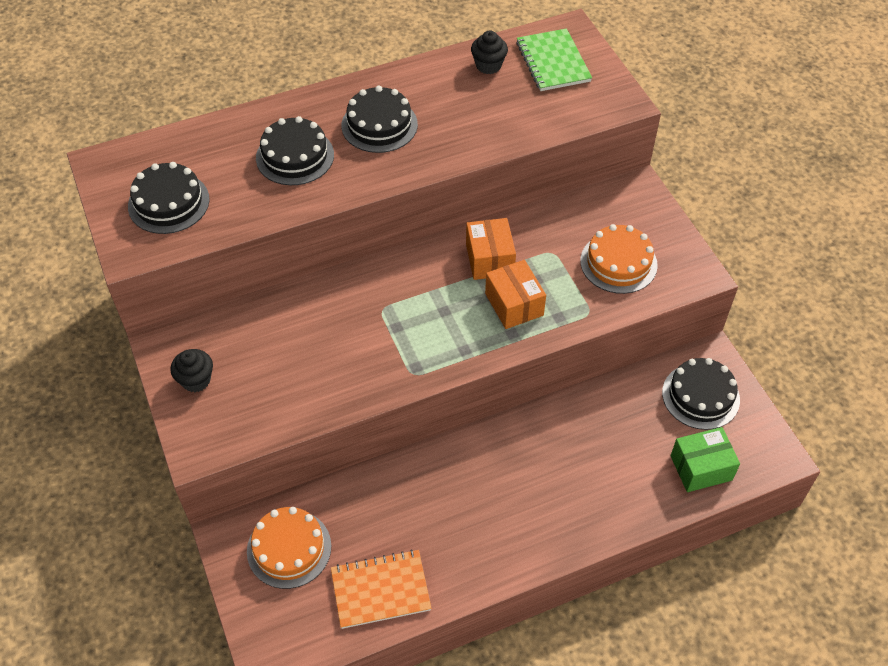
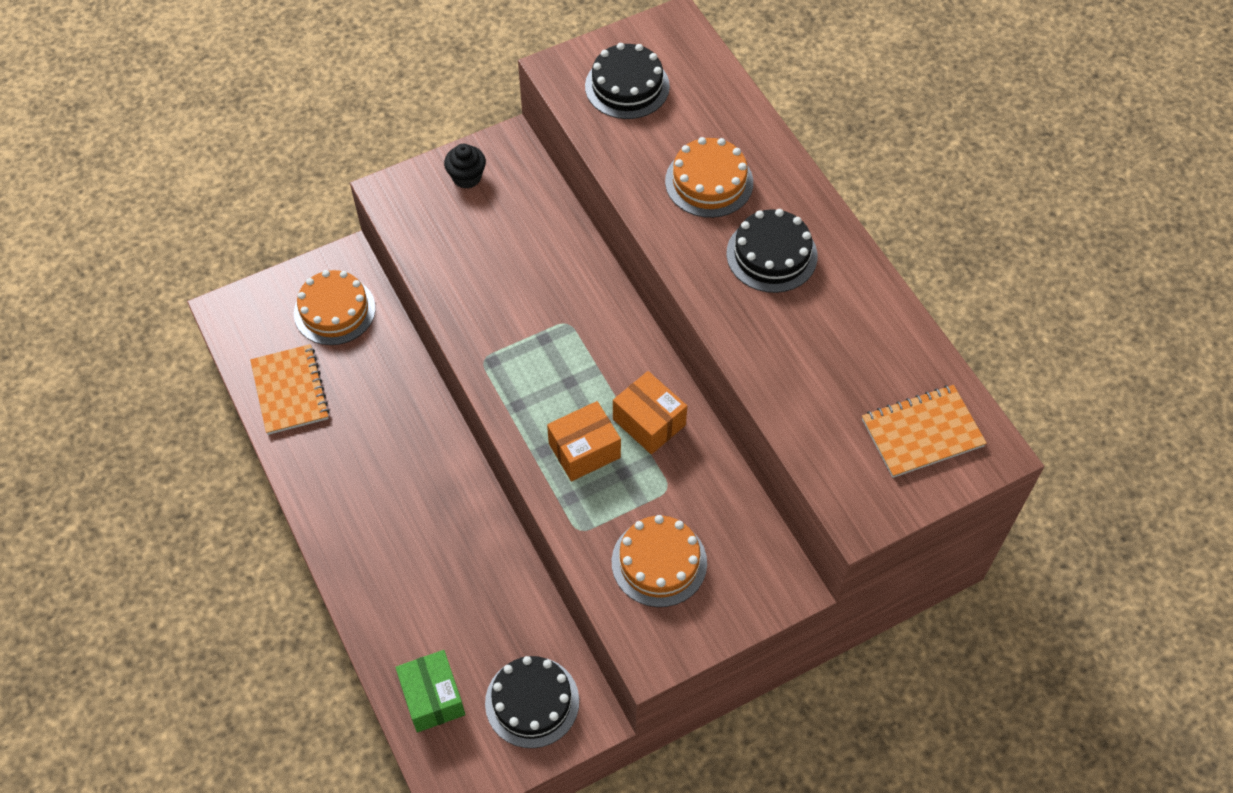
camera: 85 degrees right, 5 degrees up
black cake [256,116,334,185] -> orange cake [665,137,753,218]
orange box [466,218,516,280] -> orange box turned 60 degrees clockwise [613,371,687,454]
black cupcake [471,31,508,74] -> none
green notebook [516,28,592,91] -> orange notebook [862,385,987,478]

